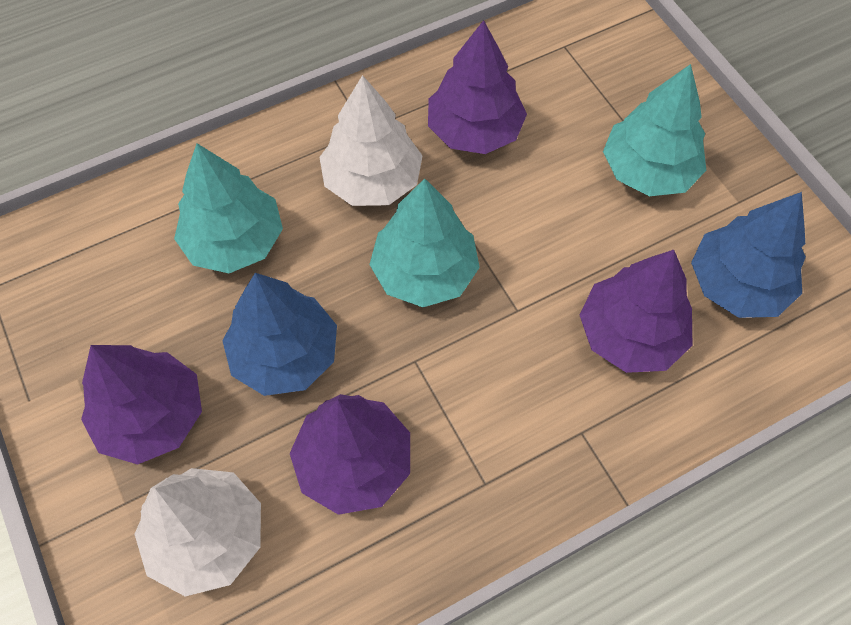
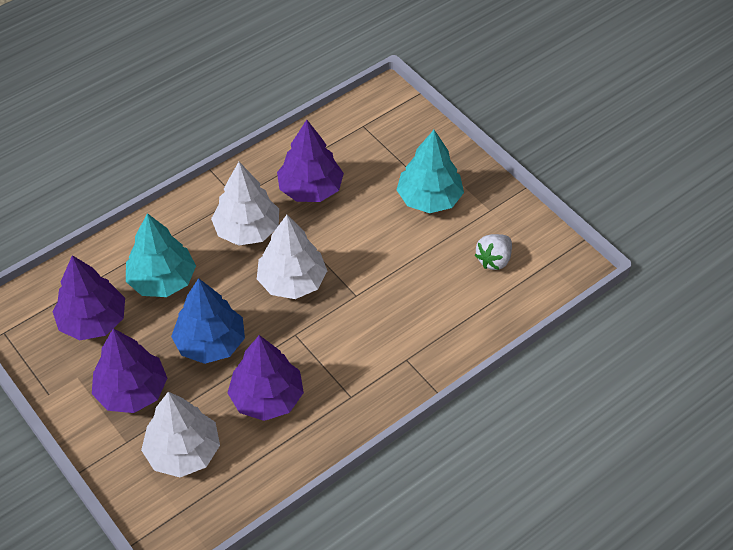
camera: 10 degrees left, 10 degrees down
turquoise tree [369,178,480,307] -> white tree [257,215,327,299]
purple tree [580,250,692,373] -> purple tree moved to [52,255,125,340]
blue tree [691,192,806,318] -> white strawberry [475,234,512,270]

